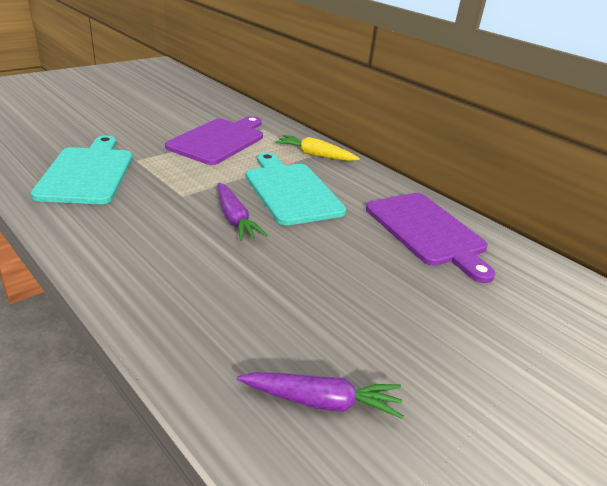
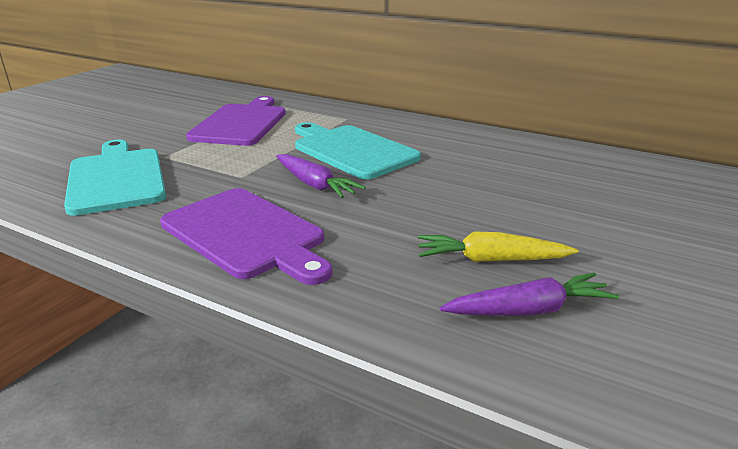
camera: 15 degrees left, 5 degrees down
yellow carrot [275,135,360,161] -> yellow carrot moved to [418,231,579,262]
purple cutting board [366,193,496,283] -> purple cutting board moved to [160,188,332,285]

